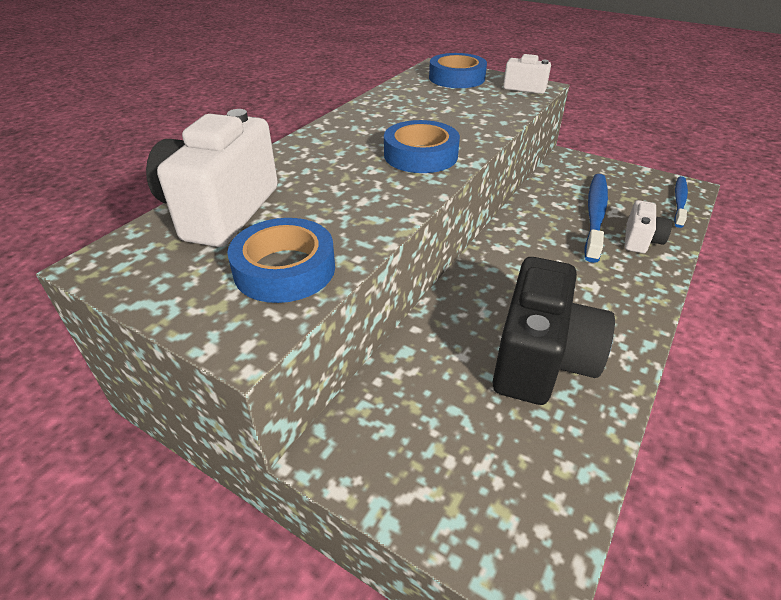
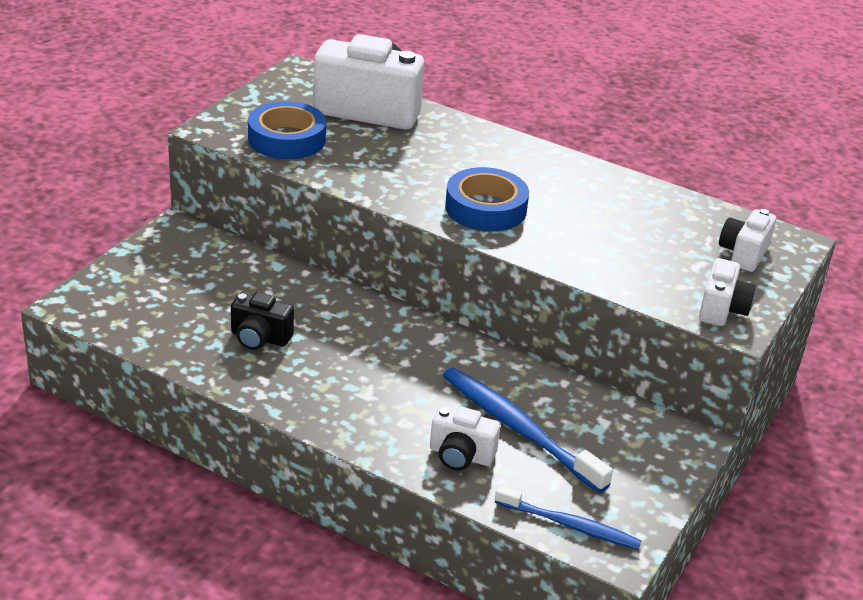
camera: 85 degrees right, 5 degrees down
blue tape [429,53,487,88] -> white camera [719,209,776,272]
black camera [492,257,615,405] -> black camera [231,292,294,350], size x0.51
blue toothbrush [584,174,608,263] -> blue toothbrush turned 150 degrees counterclockwise [443,367,613,493]

